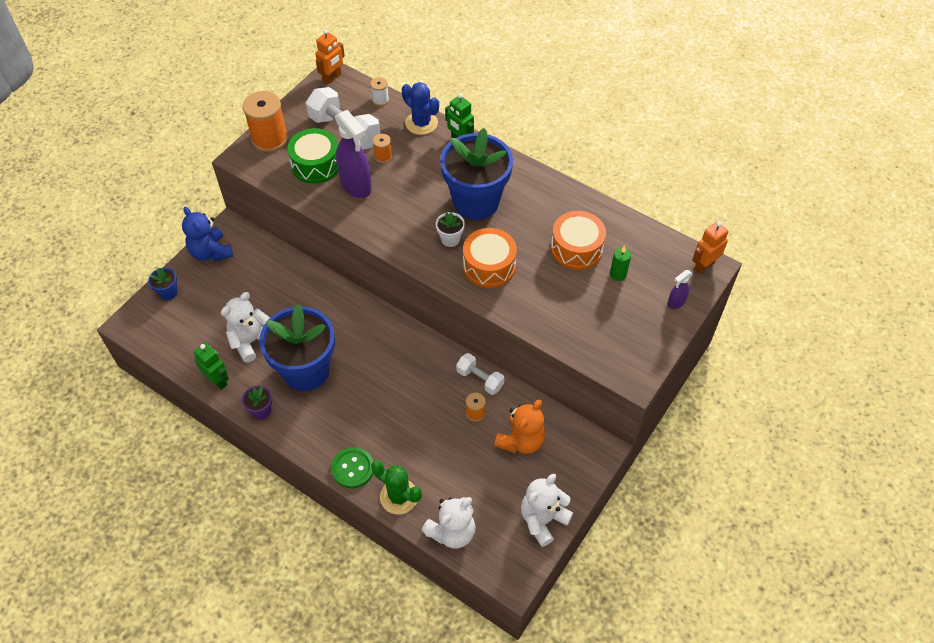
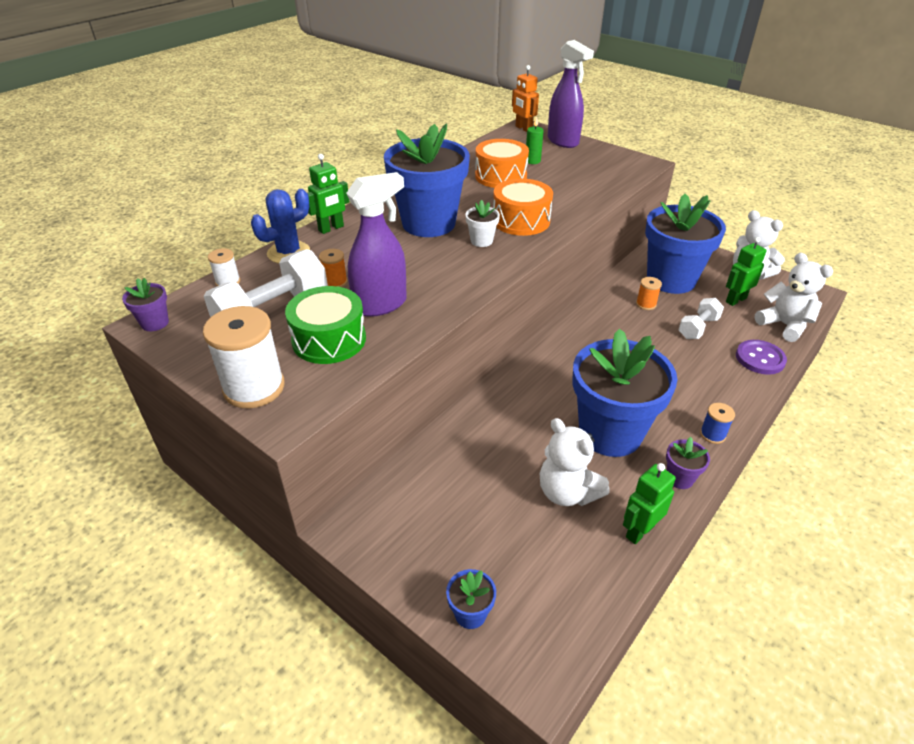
camera: 85 degrees left, 15 degrees down
blue teddy bear [182,207,233,262] -> none
orange spool [243,91,288,152] -> white spool [203,306,285,408]
orange robot [315,29,345,84] -> purple flower pot [122,278,169,331]
green button [331,447,373,488] -> none
green cactus [371,460,422,515] -> purple button [736,340,787,375]
white dumbbell [456,353,505,395] -> white dumbbell moved to [679,298,724,339]
orange teddy bear [494,399,545,454] -> blue flower pot [645,194,726,294]
purple spray bottle [667,270,693,309] -> purple spray bottle [548,40,594,148], size x2.05
none -> blue spool [700,403,735,444]
none -> green robot [726,237,767,306]

